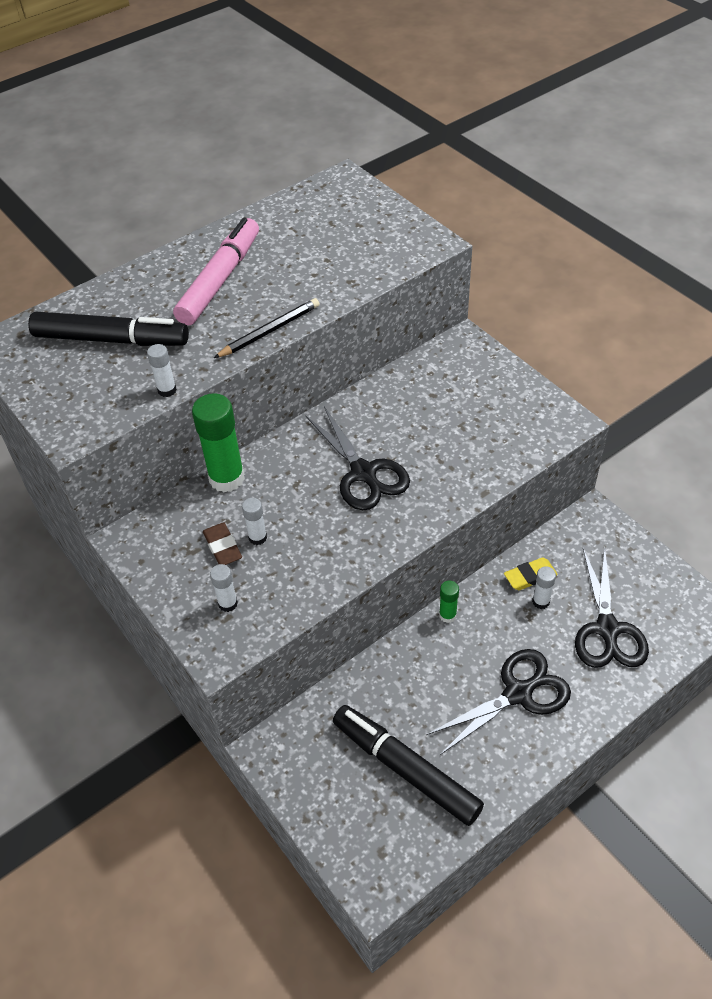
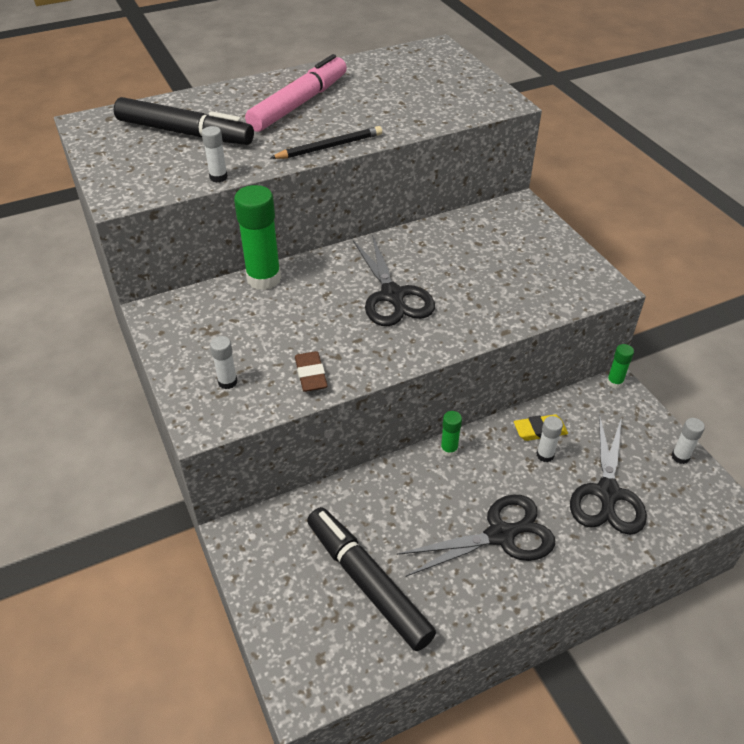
camera: 10 degrees right, 5 degrees down
brown eraser [203,522,242,565] -> brown eraser moved to [295,351,328,392]
white glue stick [242,498,267,545] -> white glue stick moved to [672,418,705,464]
none -> green glue stick [607,344,634,389]

